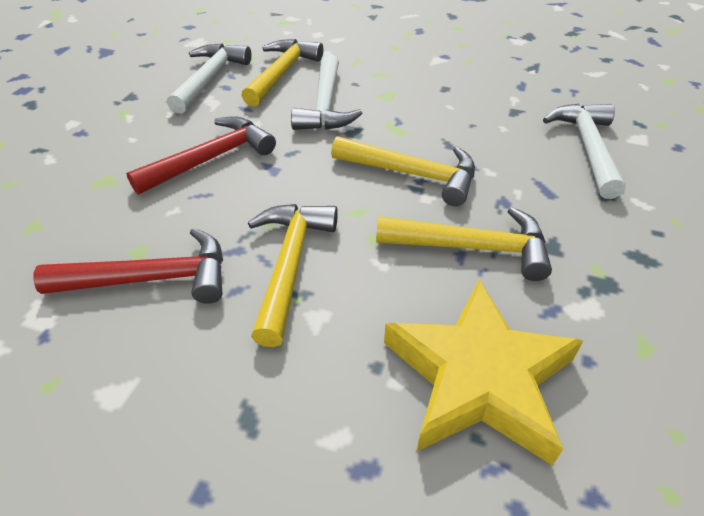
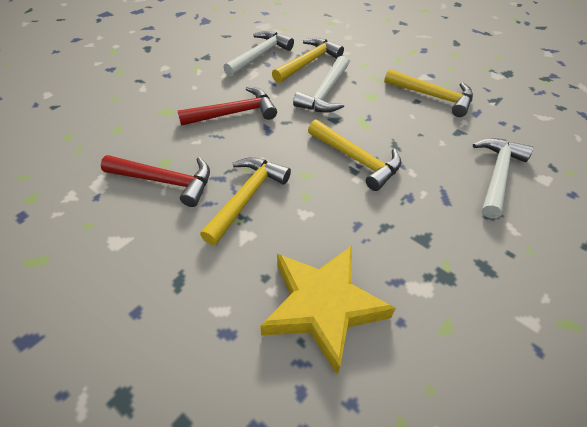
camera: 20 degrees right, 5 degrees up
yellow hammer [376,207,552,281] -> yellow hammer moved to [384,69,473,117]

